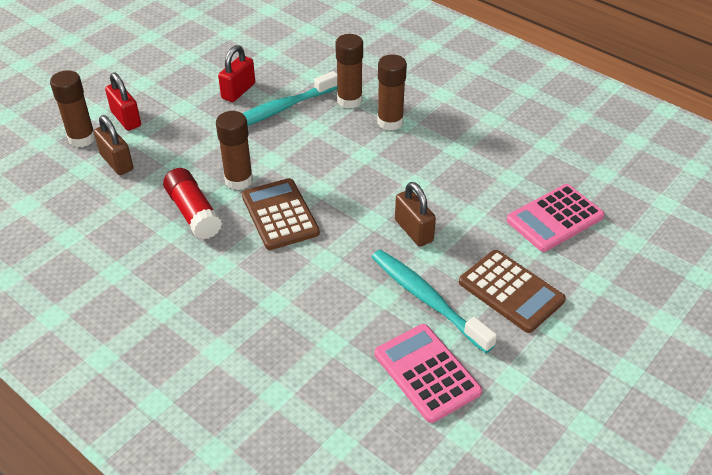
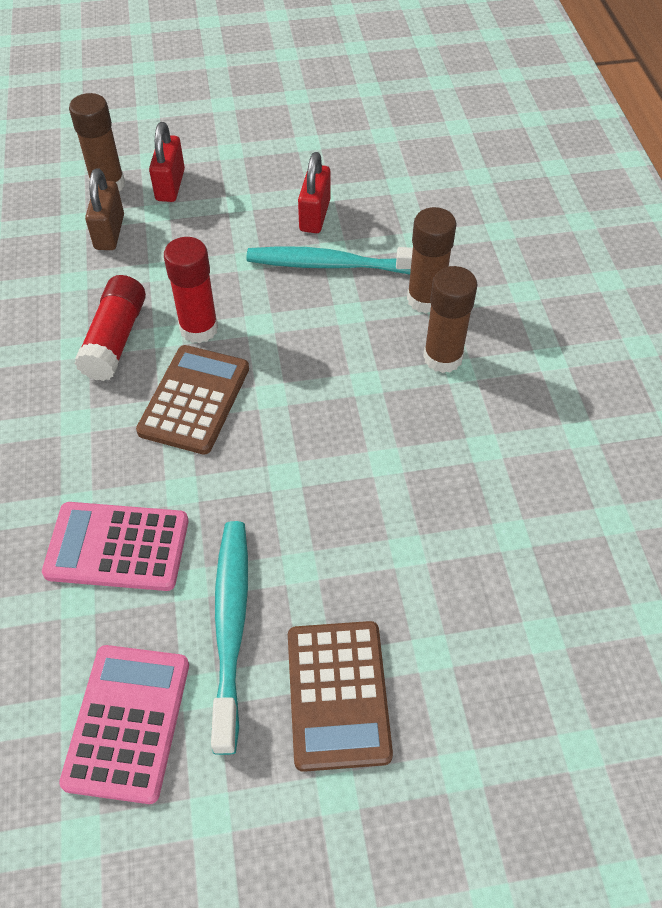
camera: 40 degrees right, 10 degrees up
brown glue stick [216,111,253,190] -> red glue stick [164,237,218,343]
red padlock [218,45,255,102] -> red padlock turned 60 degrees counterclockwise [298,152,331,233]
brown padlock [395,182,436,247] -> none
pink calculator [506,184,605,252] -> pink calculator moved to [42,502,188,591]

